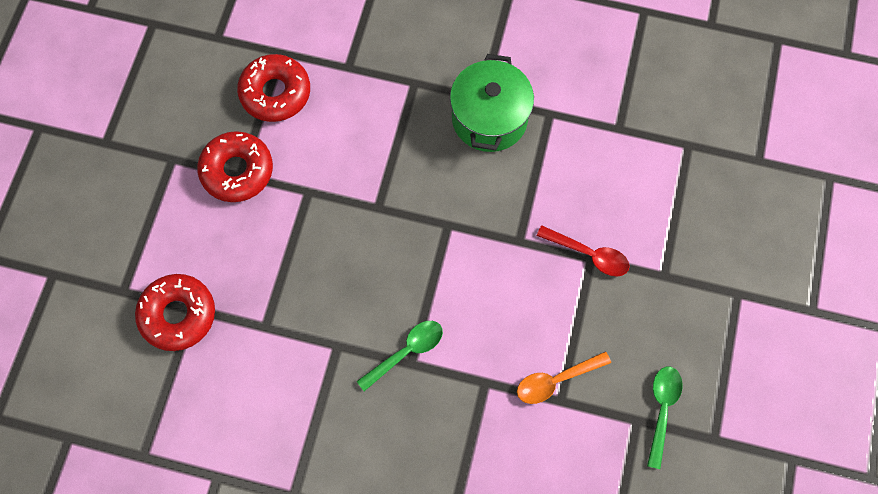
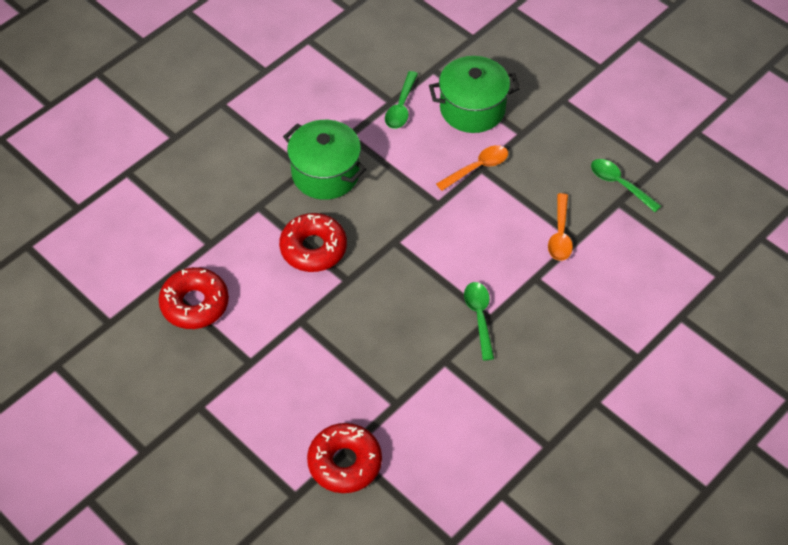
camera: 60 degrees left, 15 degrees down
red donut [197,131,273,202] -> red donut moved to [279,213,347,272]
red spoon [537,226,630,277] -> orange spoon [436,145,508,191]
none -> green spoon [385,71,418,129]
none -> green pot [429,56,520,133]

